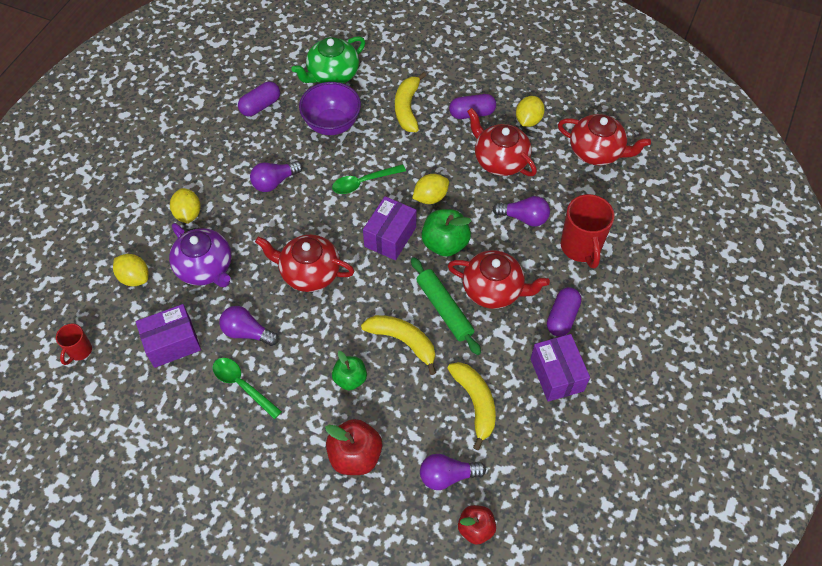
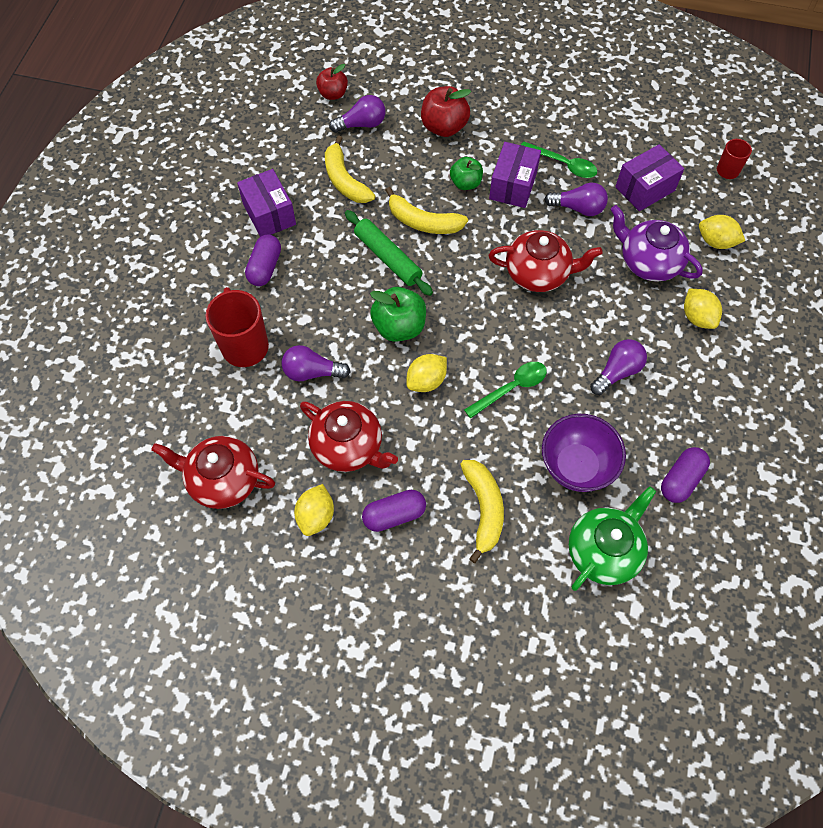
camera: 170 degrees right, 5 degrees up
purple box [363,196,416,260] -> purple box moved to [489,142,541,208]
red teapot [448,250,550,309] -> none

